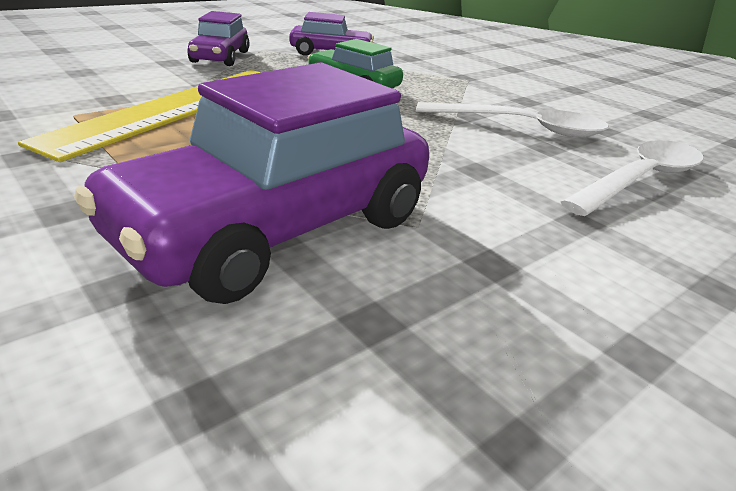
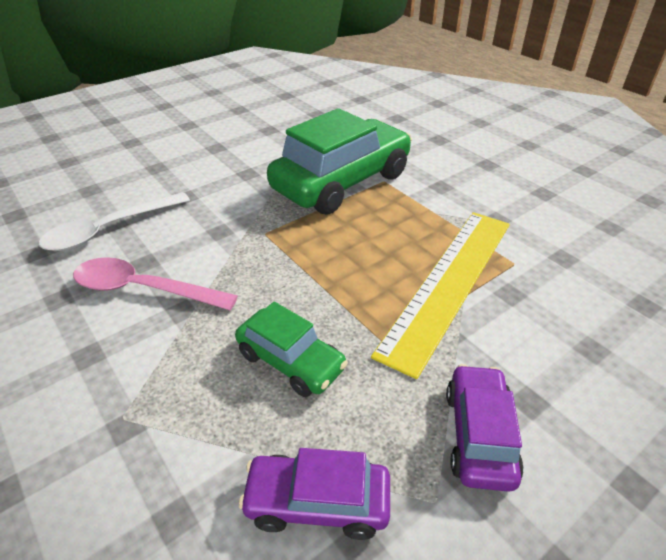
camera: 175 degrees left, 10 degrees up
purple car [74,62,429,304] -> green car [267,108,412,215]
white spoon [416,102,609,137] -> pink spoon [73,257,238,310]

